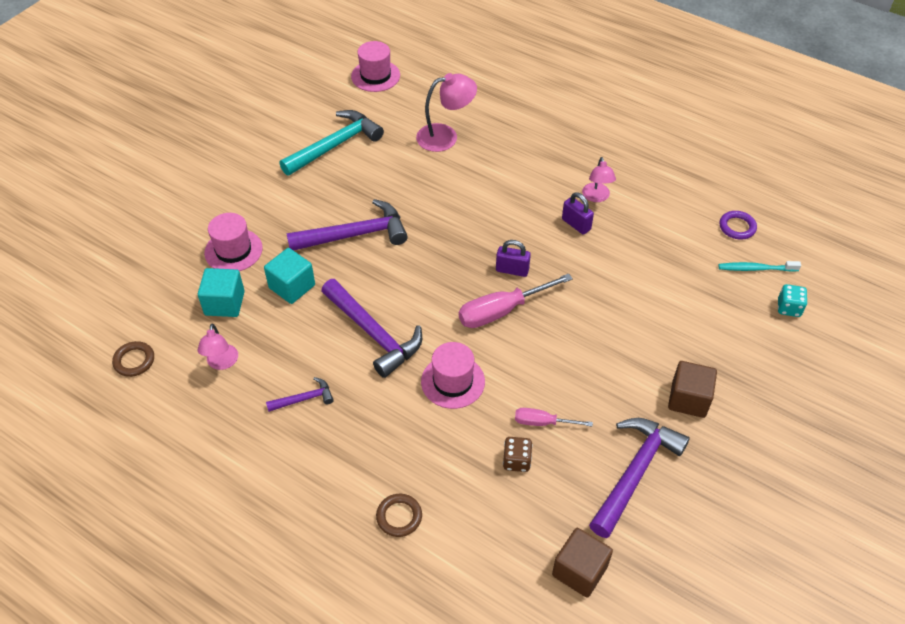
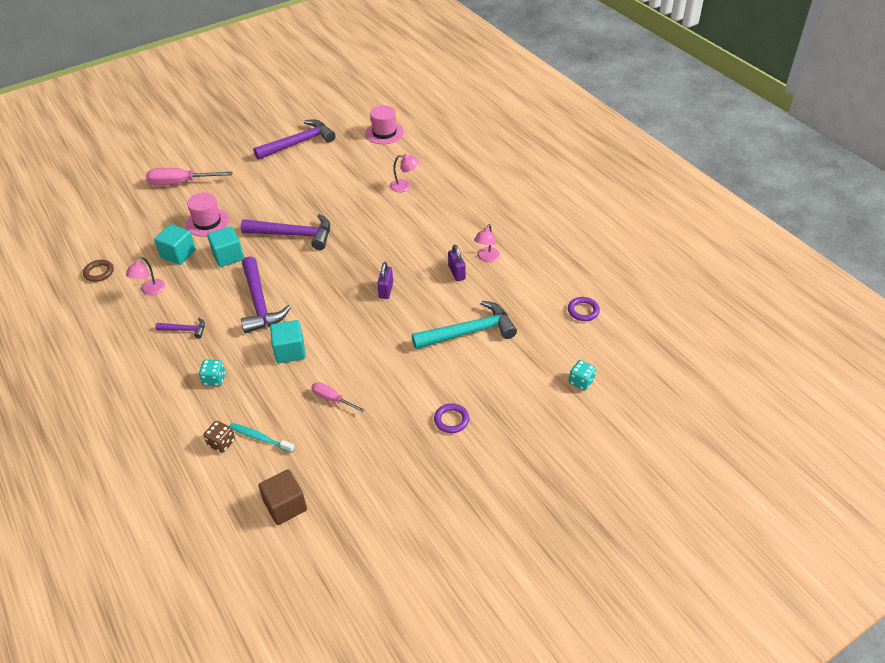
camera: 25 degrees right, 5 degrees down
turquoise hammer [279,110,384,176] -> turquoise hammer moved to [412,301,517,349]
brown ring [376,494,422,537] -> none
pink lamp [416,73,477,152] -> pink lamp [390,154,419,192], size x0.64
pink hat [421,342,485,409] -> turquoise cube [270,320,306,363]
pink screwdriver [459,274,573,328] -> pink screwdriver moved to [146,168,233,185]
purple padlock [496,240,531,277] -> purple padlock turned 60 degrees clockwise [377,262,393,299]
brown dice [503,437,533,472] -> brown dice moved to [204,421,235,453]
purple hammer [589,418,690,538] -> purple hammer moved to [253,119,336,160]
brown cube [668,361,717,418] -> purple ring [434,403,469,433]
turquoise toothbrush [718,261,801,272] -> turquoise toothbrush moved to [229,423,295,453]
none -> turquoise dice [199,360,226,386]

